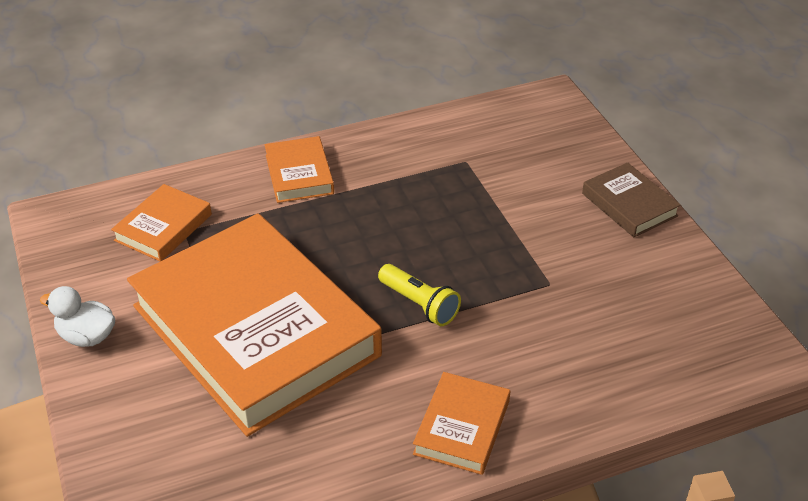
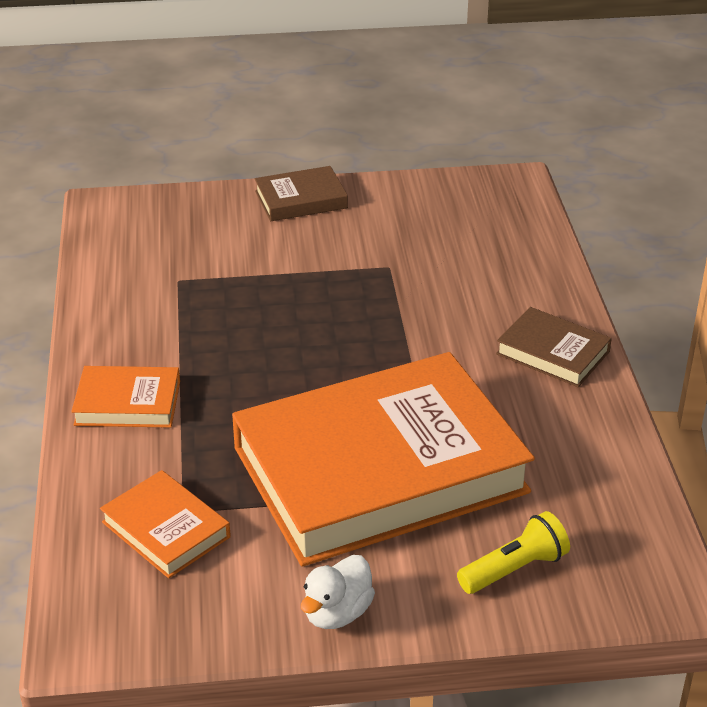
camera: 75 degrees left, 5 degrees down
yellow flashlight [378,264,461,326] -> yellow flashlight moved to [457,511,570,594]
orange book [413,372,510,475] -> brown book [496,307,612,387]

